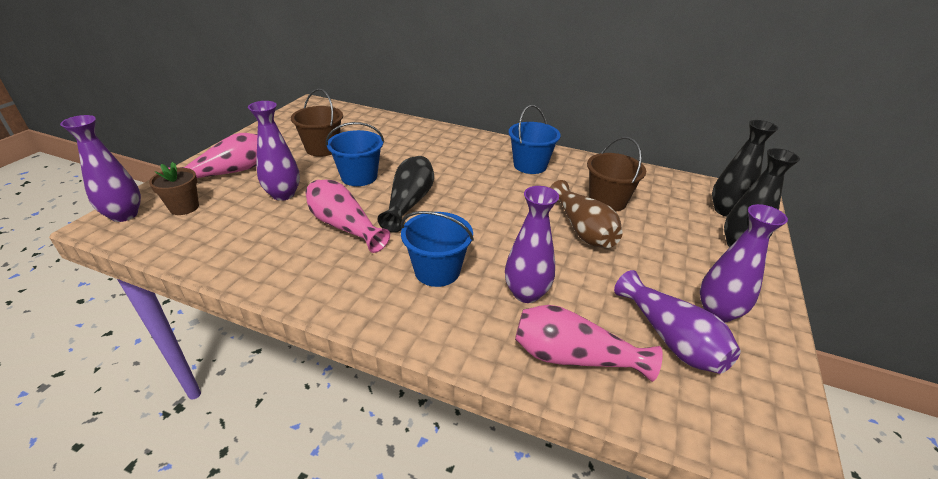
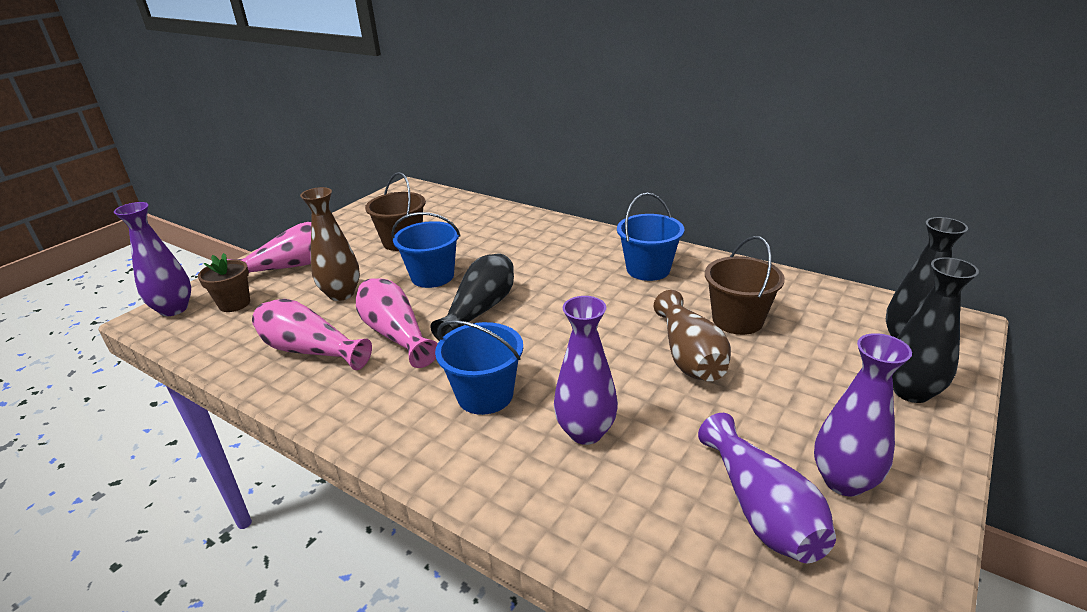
camera: 15 degrees right, 5 degrees down
purple vase [248,101,300,201] -> brown vase [300,187,360,301]
pink vase [515,305,663,382] -> pink vase moved to [252,299,372,370]

